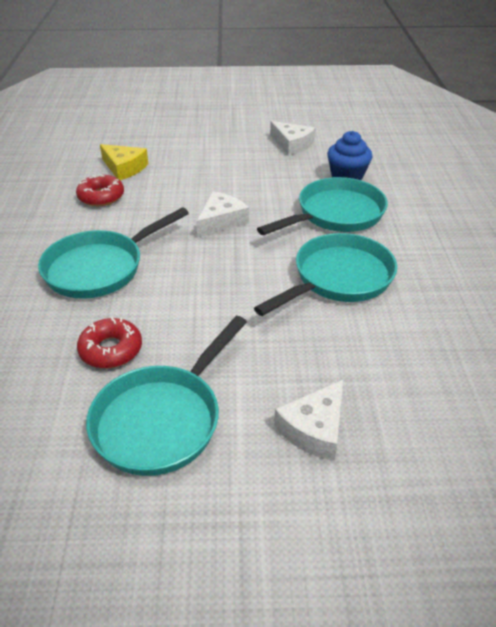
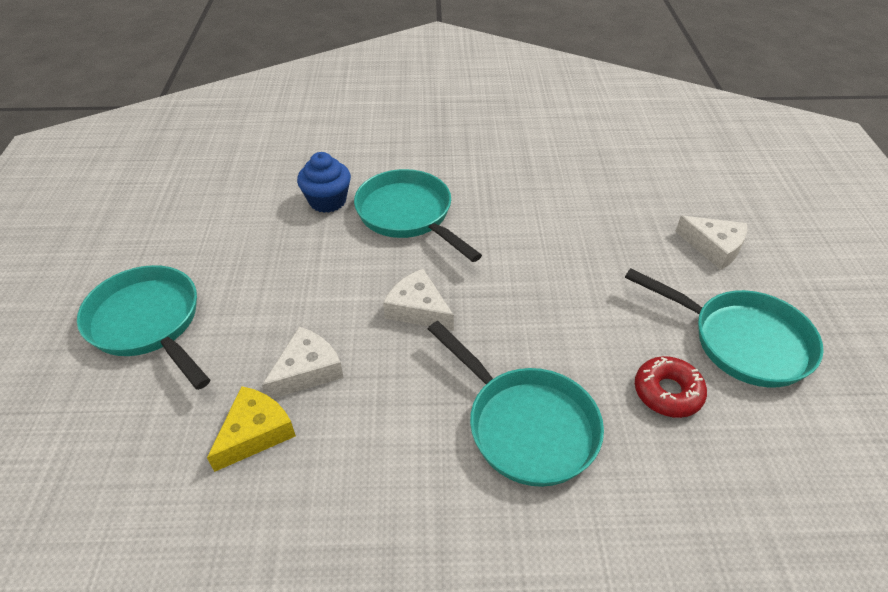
camera: 90 degrees left, 5 degrees up
red donut [76,174,124,206] -> none
turquoise pan [254,233,397,316] -> turquoise pan moved to [77,265,210,390]
white cheese [270,121,315,156] -> white cheese moved to [262,327,344,399]

